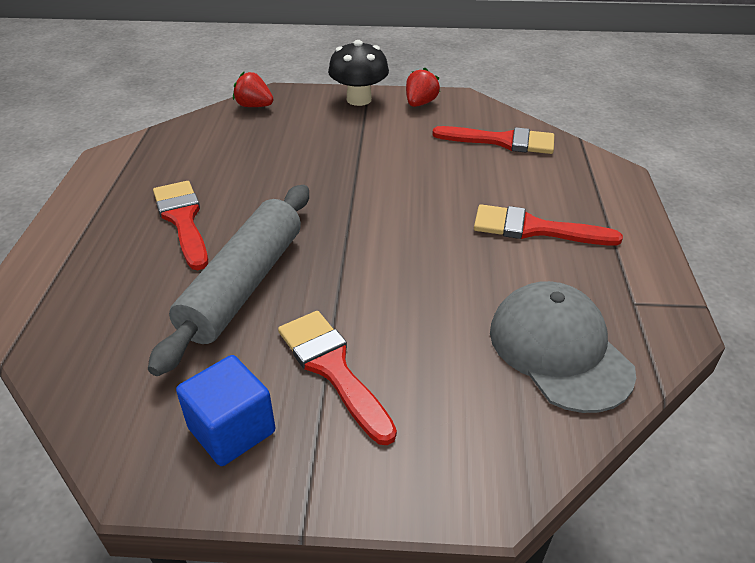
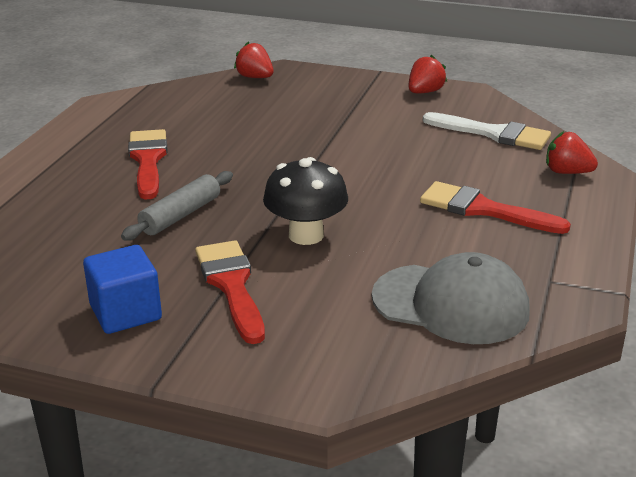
camera: 15 degrees right, 10 degrees down
grey rolling pin [148,185,309,376] -> grey rolling pin [121,171,233,241], size x0.57
black mushroom [328,40,389,106] -> black mushroom moved to [263,157,348,245]
red brush [432,126,554,154] -> white brush [423,112,551,150]
grey cap [490,281,636,413] -> grey cap turned 120 degrees clockwise [372,252,530,344]
none -> red strawberry [546,131,598,174]

